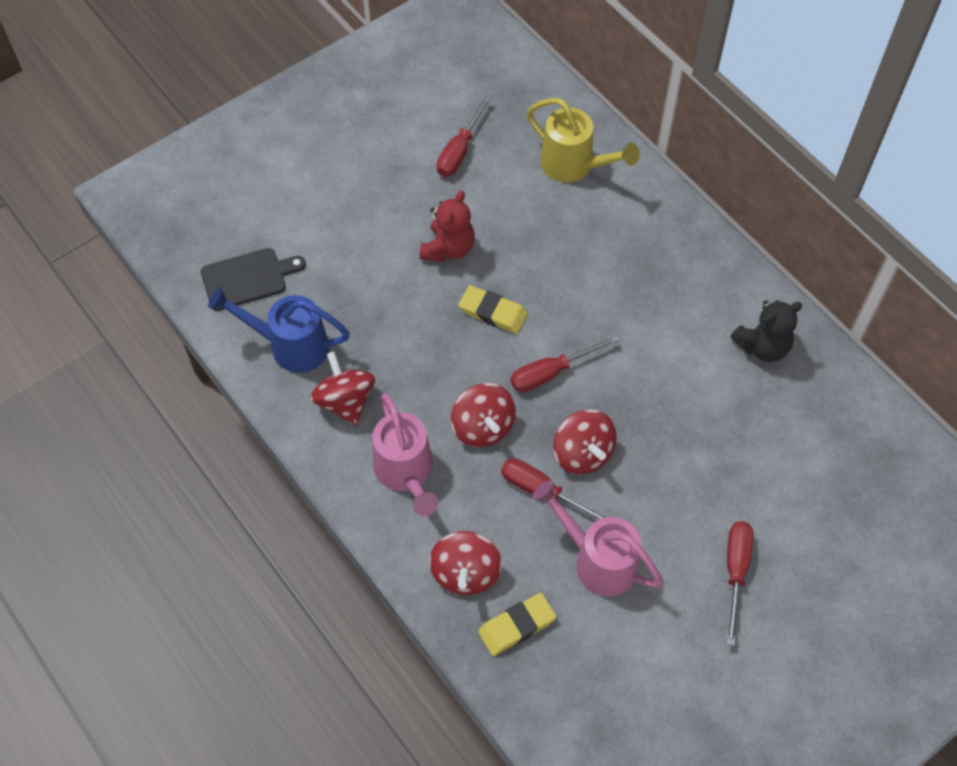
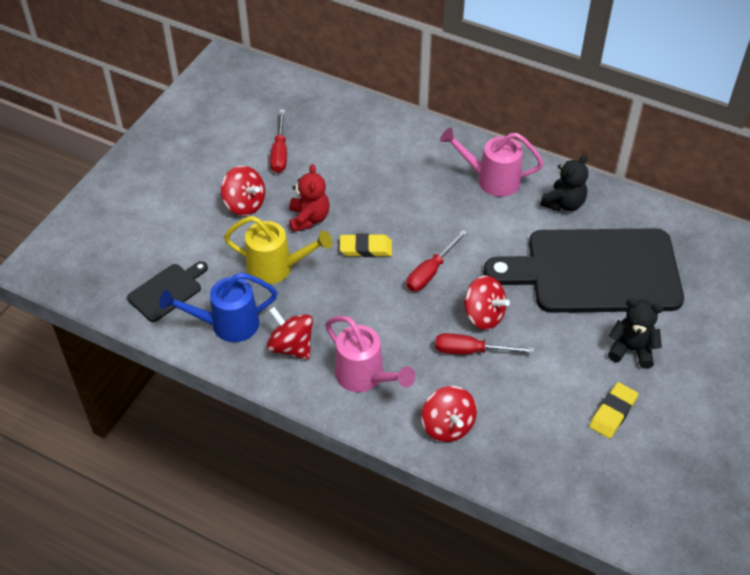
camera: 25 degrees left, 10 degrees down
red spinning top [451,383,516,447] -> red spinning top moved to [221,166,265,216]
yellow eraser [478,593,556,656] -> yellow eraser moved to [589,382,638,438]
yellow watering can [527,98,640,183] -> yellow watering can moved to [224,216,332,284]
pink watering can [532,480,663,597] -> pink watering can moved to [440,127,544,197]
red screwdriver [727,521,753,646] -> black teddy bear [608,298,663,369]
none -> black cutting board [484,228,684,313]

